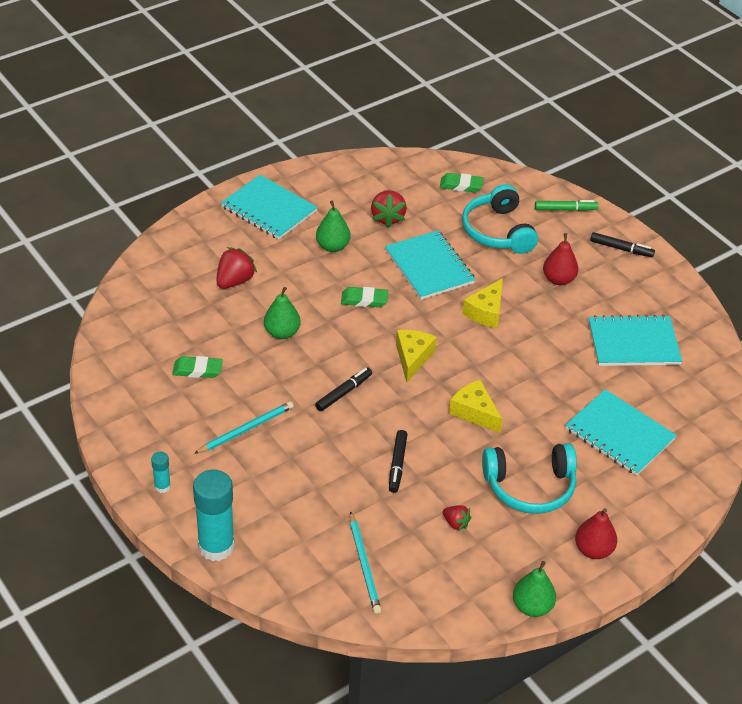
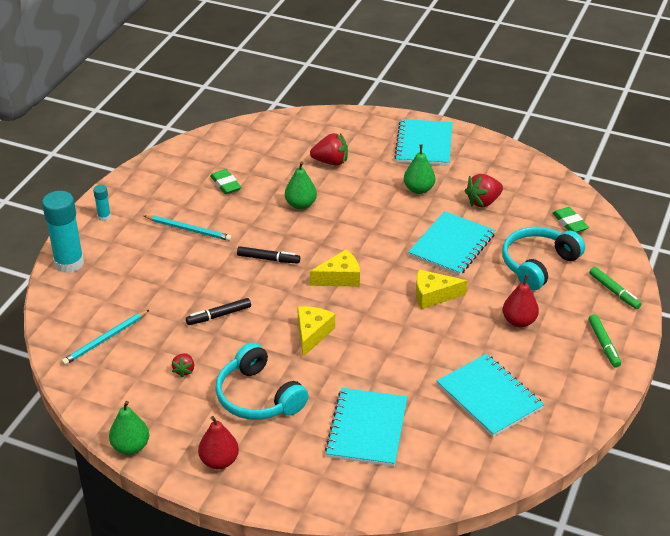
camera: 60 degrees right, 5 degrees down
green eraser [341,287,388,307] -> none
black marker [590,232,655,257] -> green marker [589,314,621,368]

